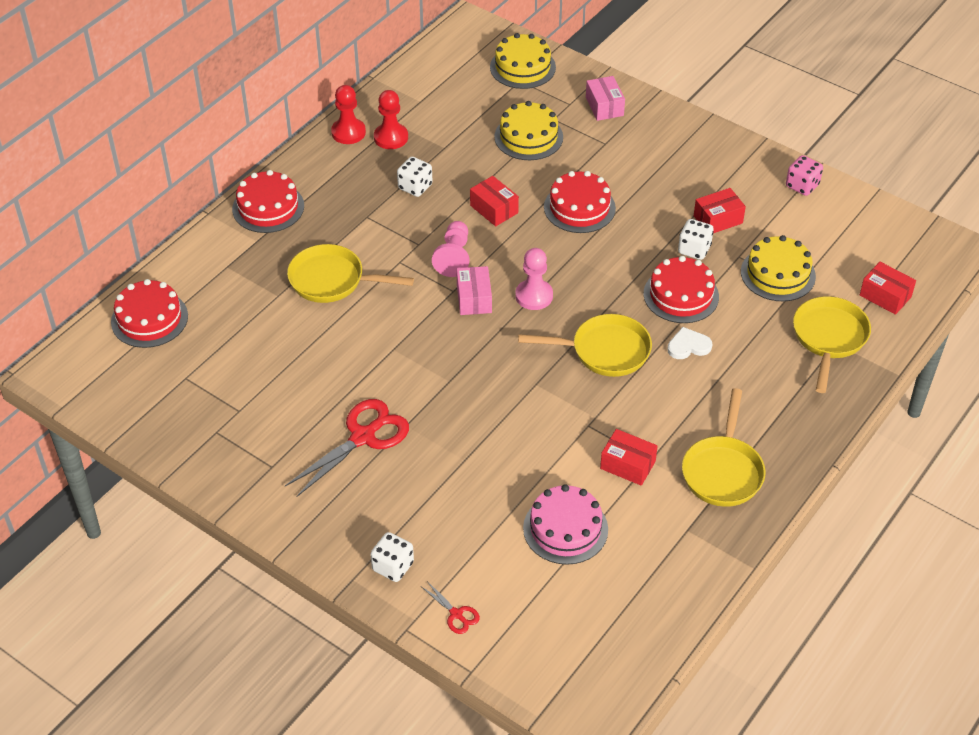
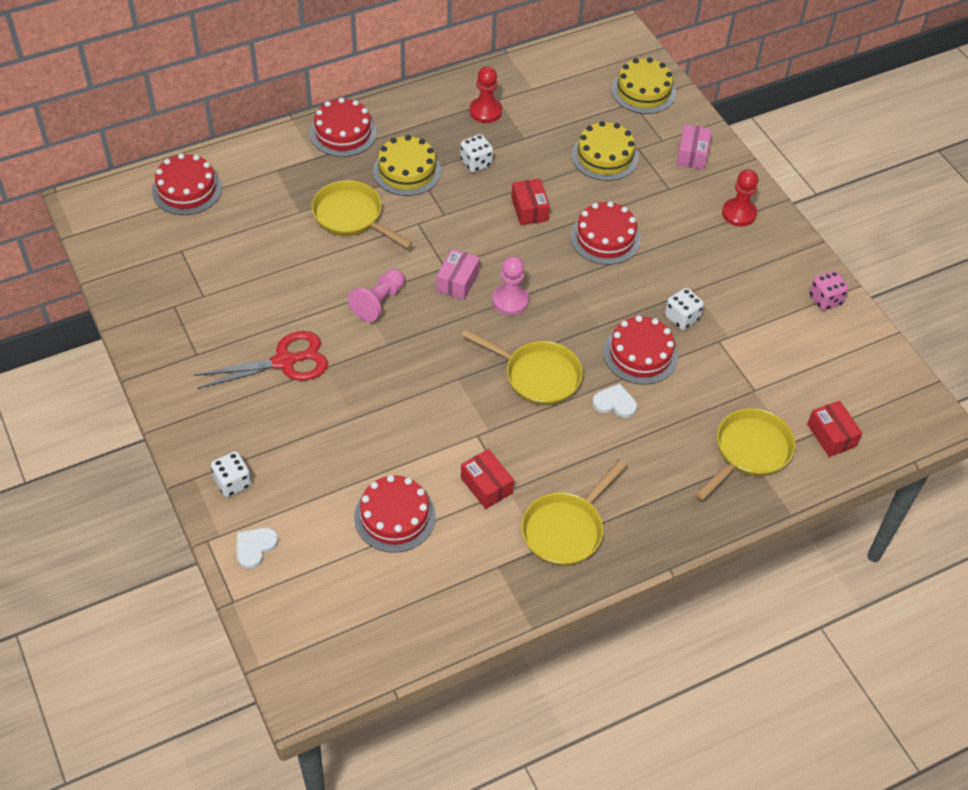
camera: 25 degrees right, 5 degrees up
red pawn [331,85,366,144] -> red pawn moved to [722,169,758,227]
red scissors [422,581,480,634] -> white heart [237,527,278,569]
pink pawn [432,221,470,277] -> pink pawn moved to [348,269,405,322]
pink cake [523,484,608,565] -> red cake [354,475,436,553]
red box [694,188,746,233] -> none
yellow cake [741,235,816,301] -> yellow cake moved to [373,135,441,196]

